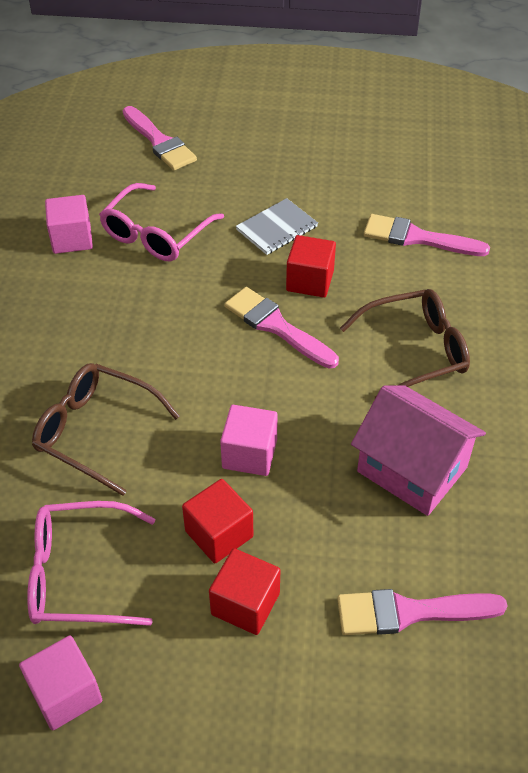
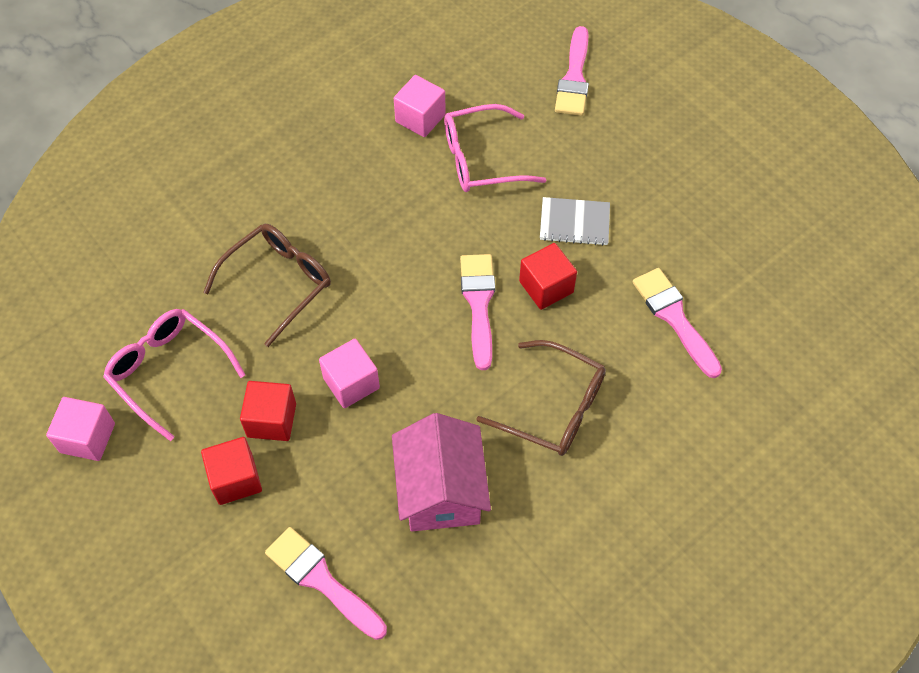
camera: 45 degrees right, 10 degrees up
brown glasses [32,363,180,496] -> brown glasses turned 60 degrees clockwise [203,224,331,347]

